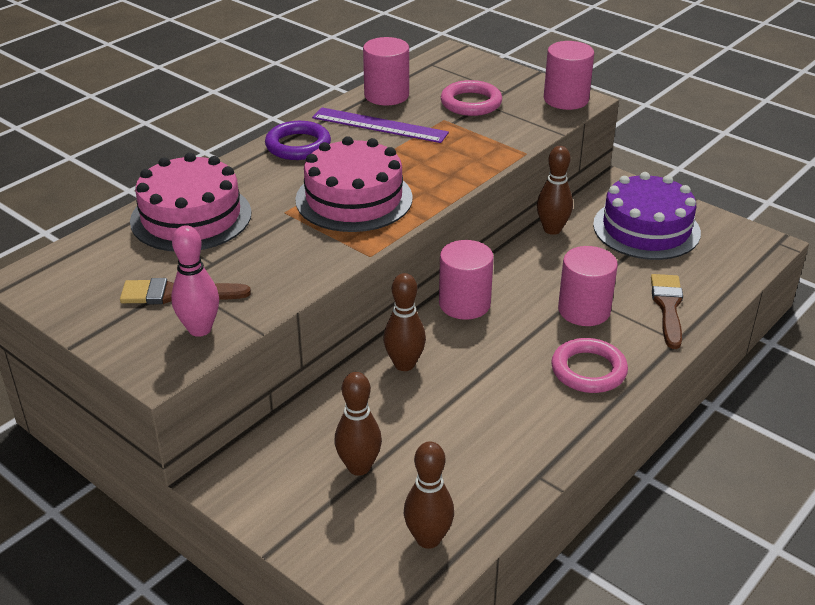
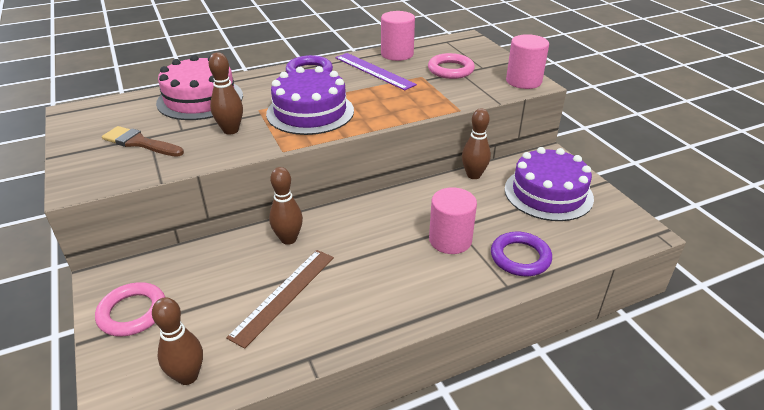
camera: 25 degrees right, 0 degrees up
pink bowling pin [171,225,219,337] -> none
pink cake [295,136,413,232] -> purple cake [266,66,354,135]
brown bowling pin [334,372,382,476] -> brown bowling pin moved to [209,52,243,135]
pink cylinder [439,240,494,320] -> none
pink ring [551,338,628,393] -> pink ring moved to [95,282,165,337]
brown brush [651,274,683,349] -> purple ring [491,232,552,276]
none -> brown ruler [226,250,334,349]

